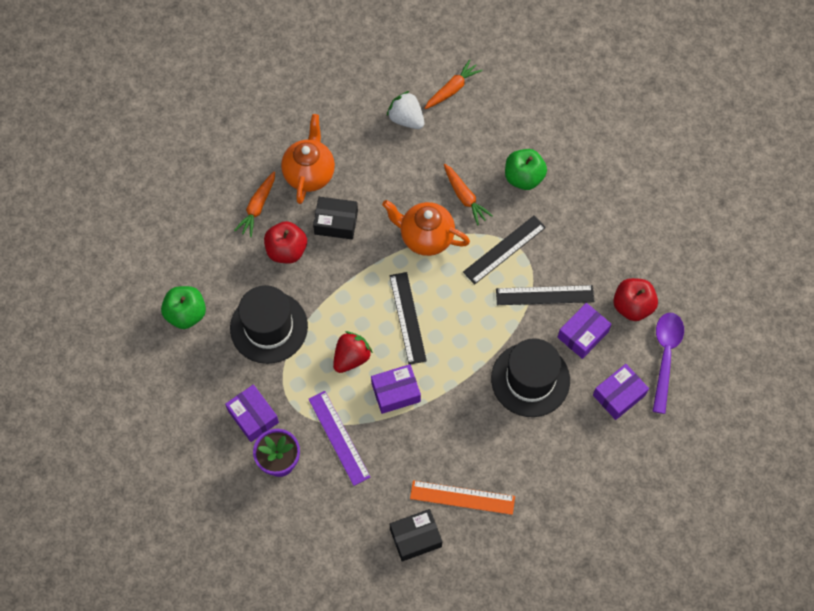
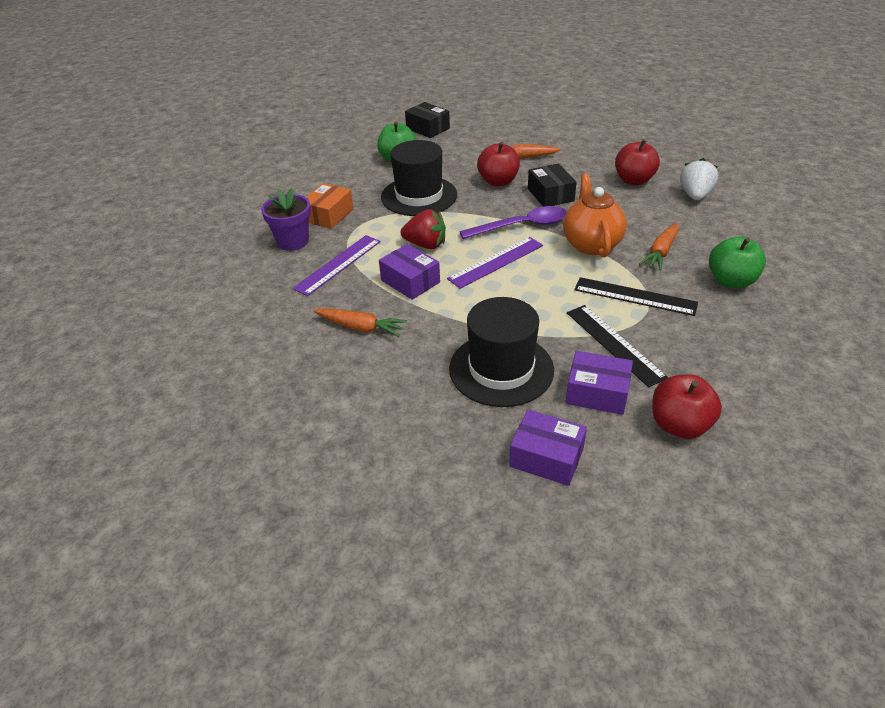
camera: 65 degrees right, 25 degrees down
purple box [225,384,279,442] -> orange box [306,183,354,229]
orange teapot [281,114,335,204] -> none
black ruler [389,272,427,364] -> purple ruler [447,237,543,289]
black box [390,509,442,561] -> black box moved to [405,102,450,138]
orange ruler [410,481,515,515] -> none
orange carrot [424,59,483,109] -> orange carrot moved to [313,308,407,337]
purple spoon [652,313,684,414] -> purple spoon moved to [459,206,566,239]
none -> red apple [615,139,660,185]

